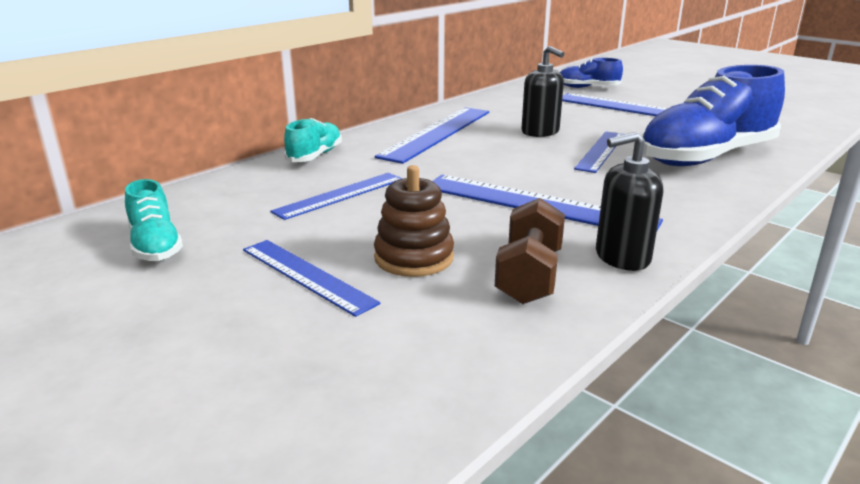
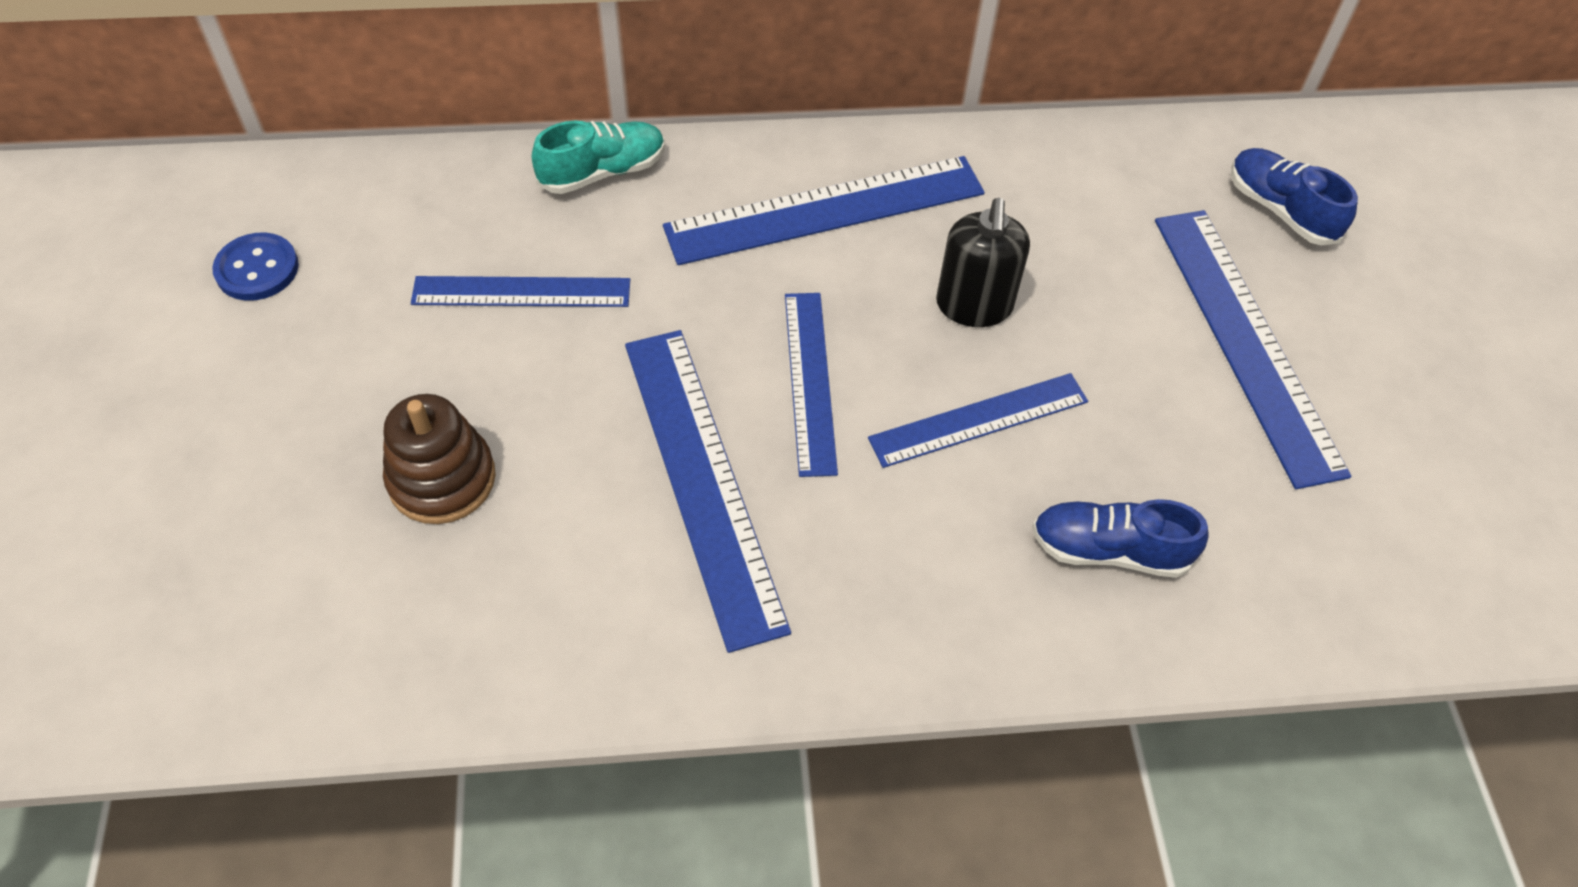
camera: 40 degrees right, 30 degrees up
turquoise shoe [125,179,183,261] -> blue button [212,232,299,301]
blue ruler [243,240,380,317] -> blue ruler moved to [785,293,838,477]
brown dumbbell [495,198,565,304] -> none
black soap dispenser [596,132,663,271] -> none
blue shoe [641,65,785,166] -> blue shoe [1032,499,1209,578], size x0.49

